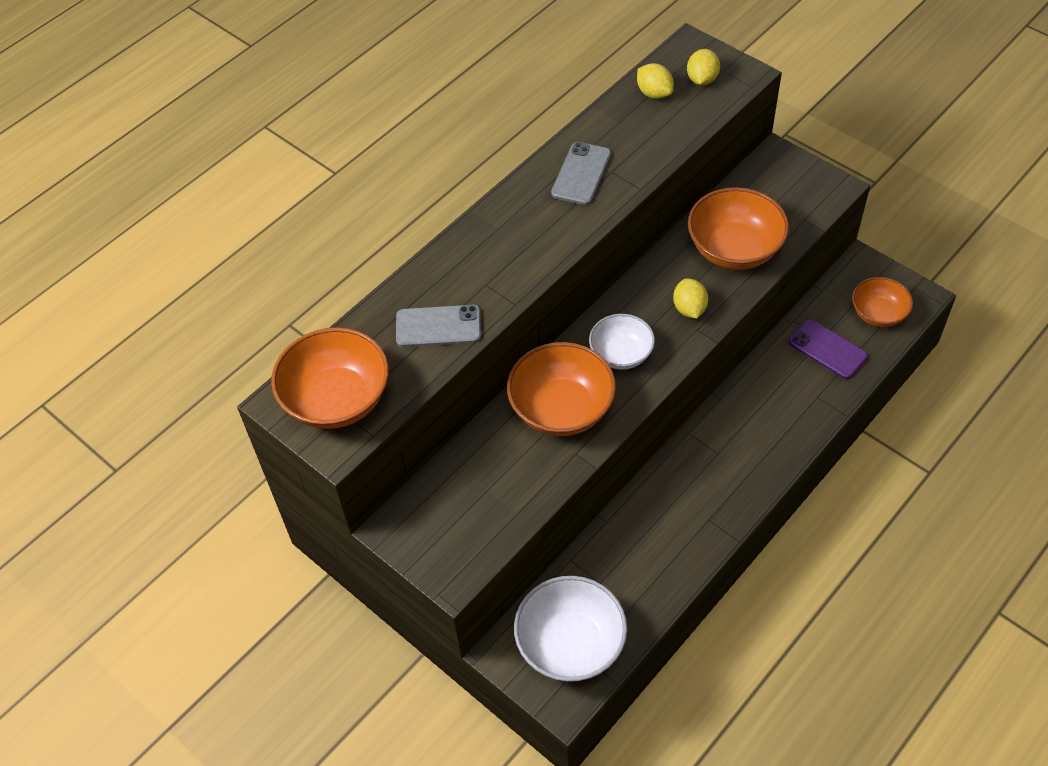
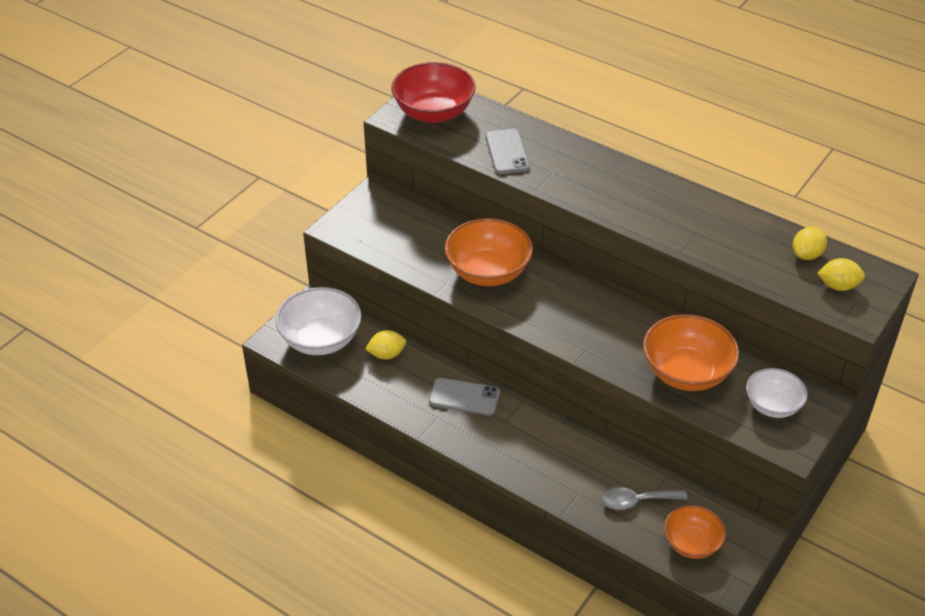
camera: 80 degrees right, 10 degrees down
orange bowl [271,327,389,429] -> red bowl [391,62,475,123]
grey phone [551,142,611,205] -> grey phone moved to [429,378,500,416]
white bowl [589,314,655,370] -> white bowl moved to [746,368,808,418]
yellow lemon [673,278,708,319] -> yellow lemon moved to [365,330,406,360]
purple phone [789,319,868,379] -> grey spoon [602,488,688,510]

